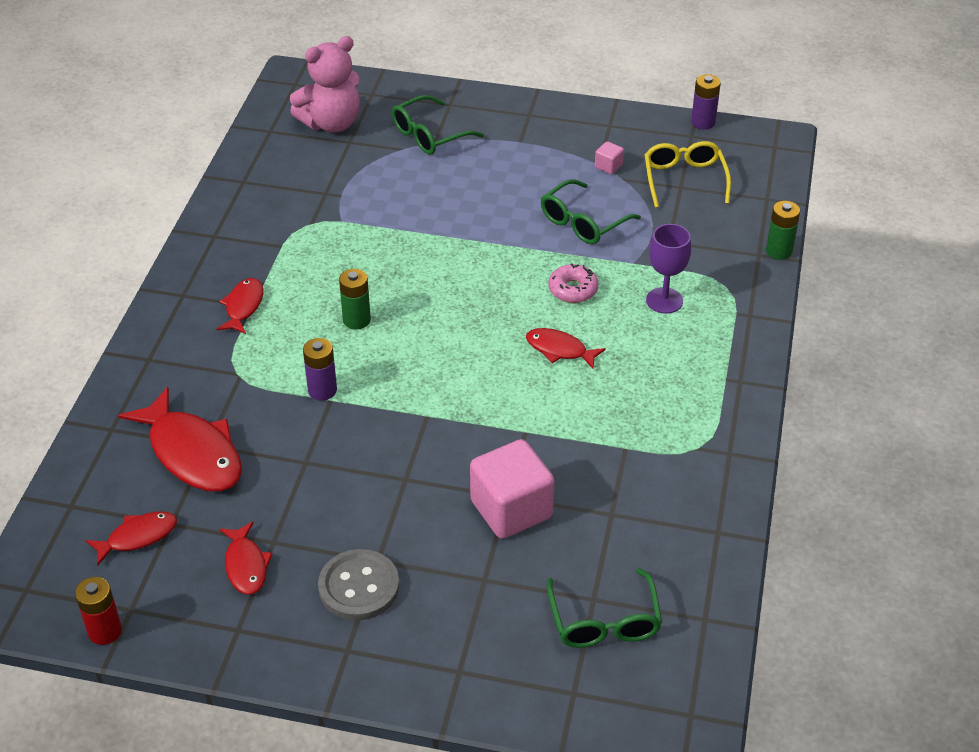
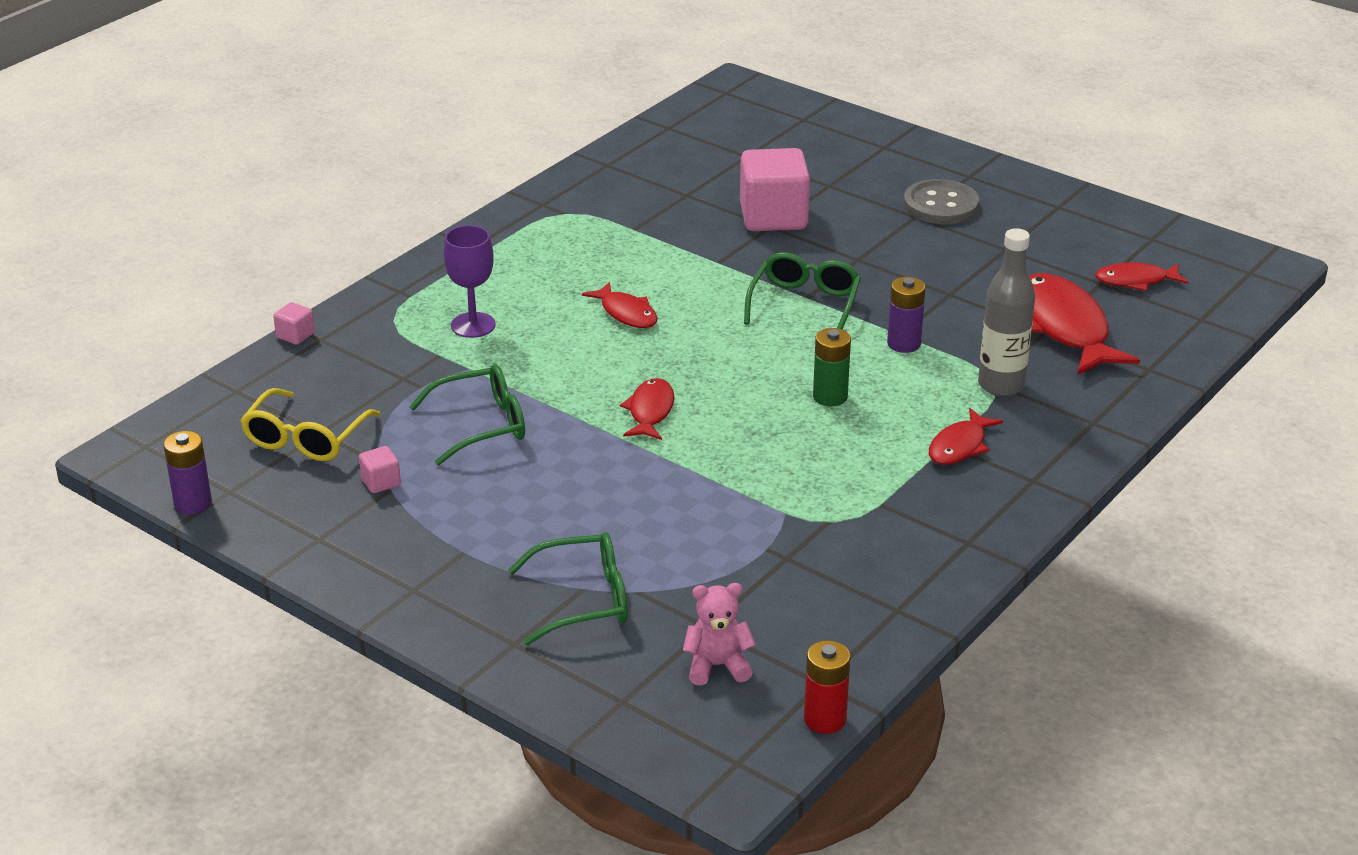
camera: 155 degrees left, 10 degrees down
red battery [75,577,122,645] -> red battery moved to [804,640,850,734]
red fish [219,521,273,595] -> red fish moved to [620,378,675,440]
pink teddy bear [290,36,360,132] -> pink teddy bear [682,583,756,686], size x0.57
green glasses [547,568,662,648] -> green glasses moved to [744,252,861,329]
pink donut [548,264,599,303] -> none
green battery [766,201,800,260] -> pink cube [273,302,315,345]
none -> grey bottle [978,228,1035,396]

